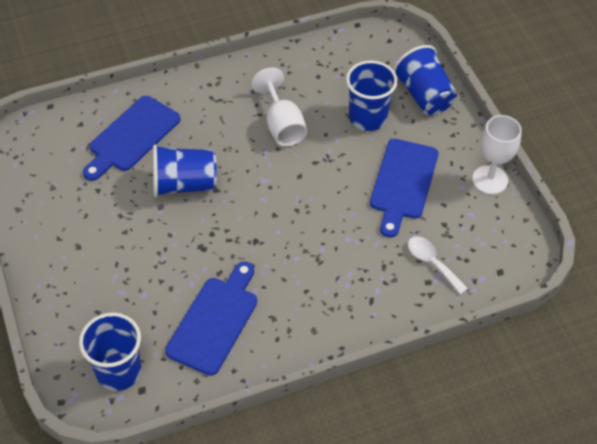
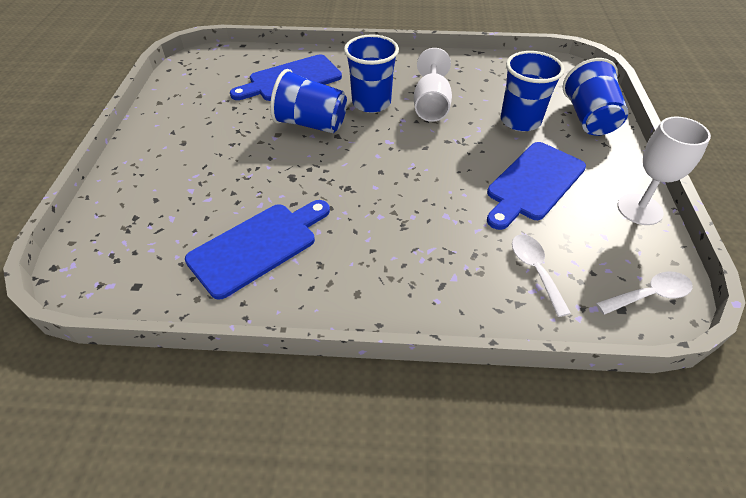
camera: 25 degrees right, 5 degrees down
blue cup [79,312,141,391] -> blue cup moved to [344,35,399,113]
none -> white spoon [596,271,693,315]

